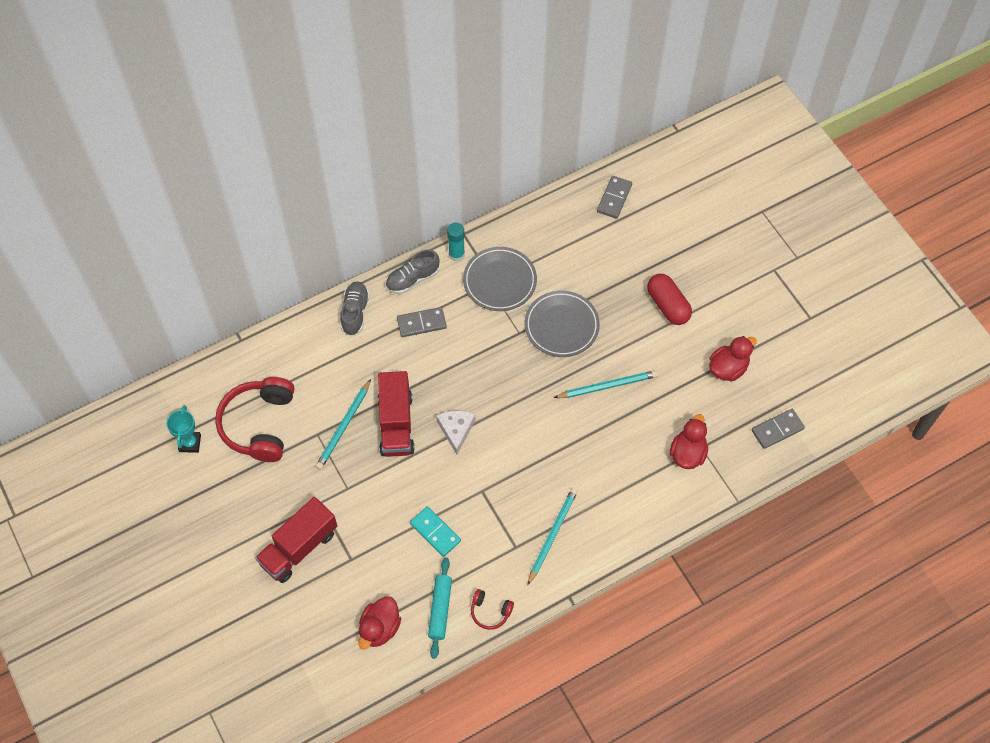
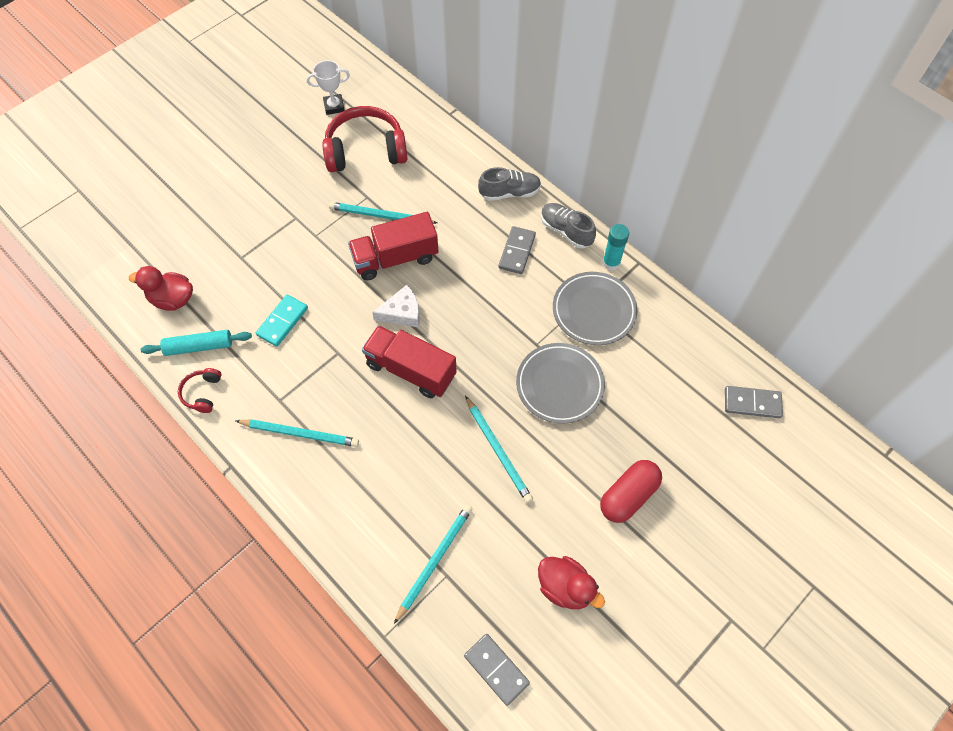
camera: 75 degrees right, 0 degrees up
turquoise trophy [166,405,201,453] -> white trophy [307,60,350,115]
red truck [255,497,337,583] -> red truck moved to [362,325,457,398]
grey domino [397,307,447,337] -> grey domino turned 45 degrees clockwise [498,226,536,274]
red duck [670,414,708,469] -> turquoise pencil [394,504,472,624]

